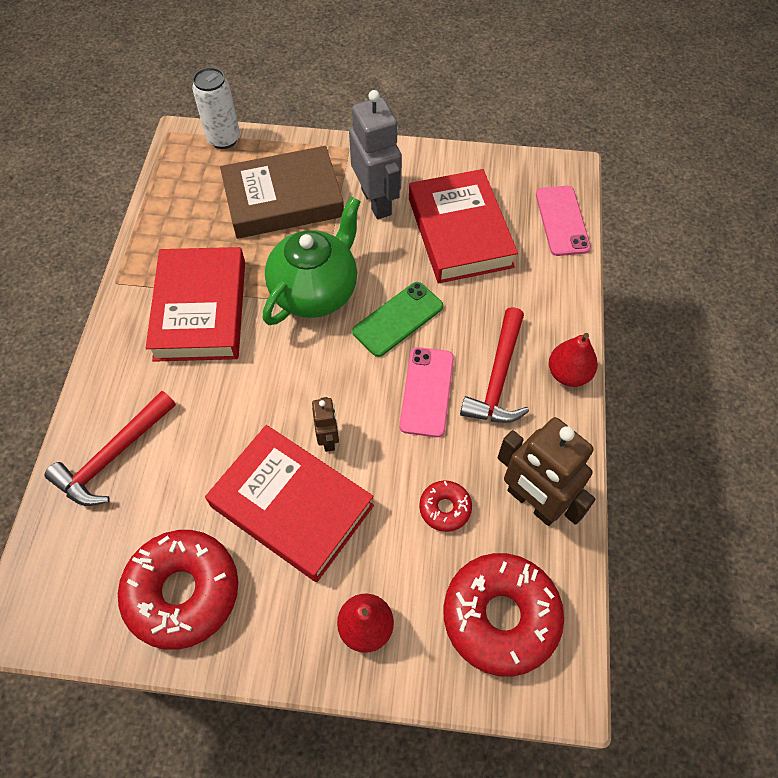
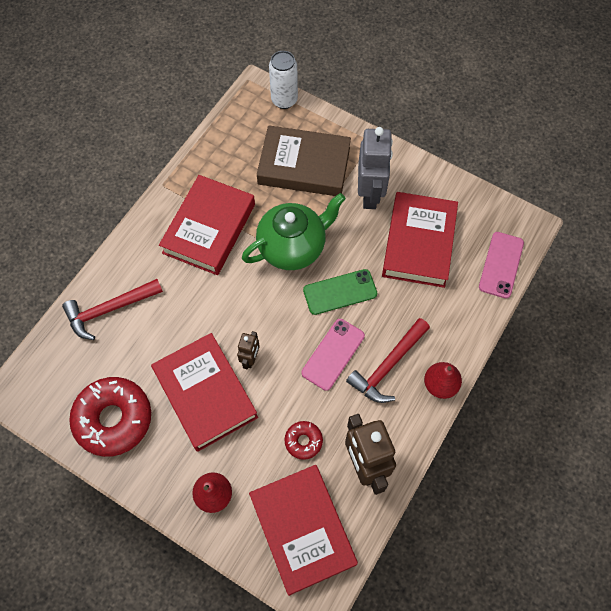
camera: 25 degrees right, 5 degrees up
red donut [443,553,564,677] -> red book [249,465,358,596]

